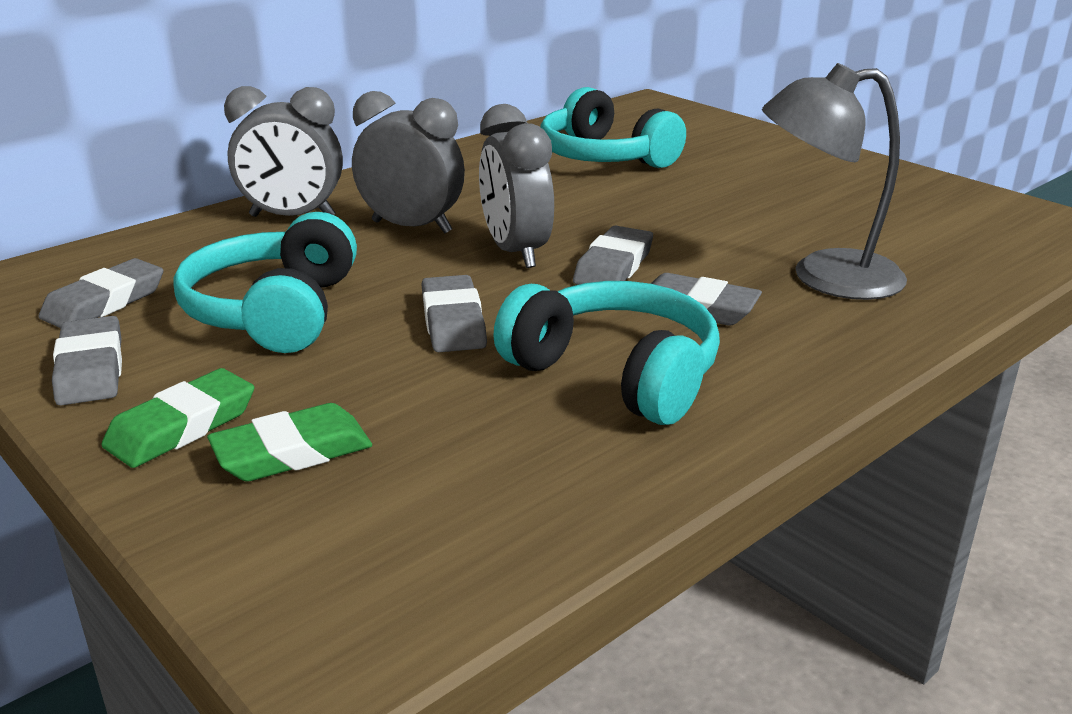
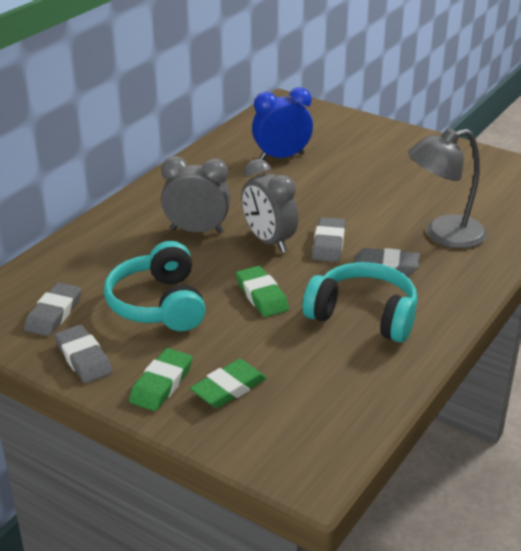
camera: 15 degrees left, 5 degrees up
grey clock [224,86,343,217] -> none
grey eraser [421,275,487,352] -> green eraser [236,266,289,317]
turquoise headphones [540,87,686,168] -> blue clock [252,87,313,160]

